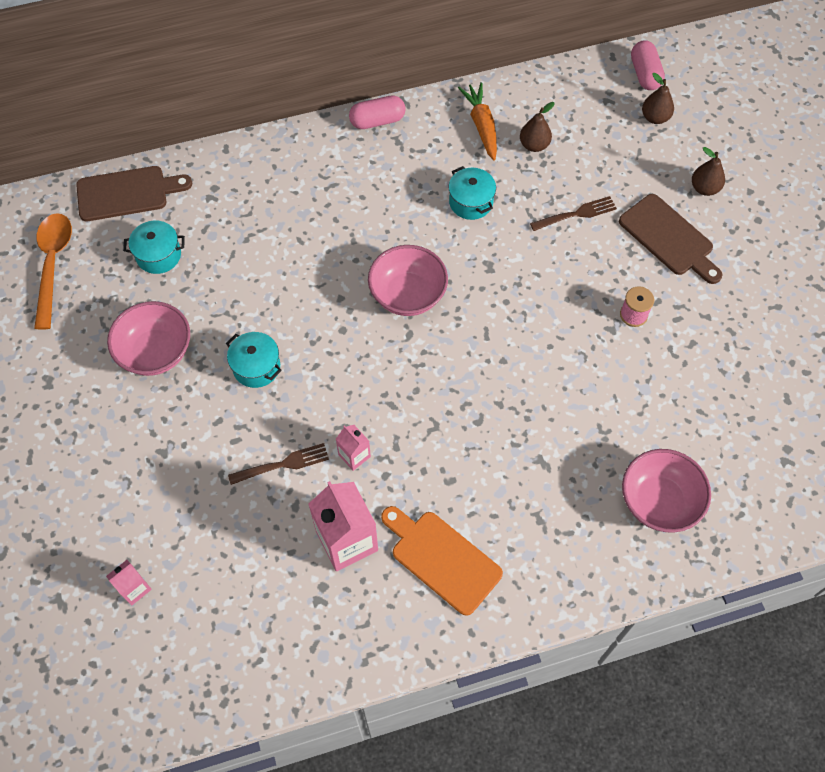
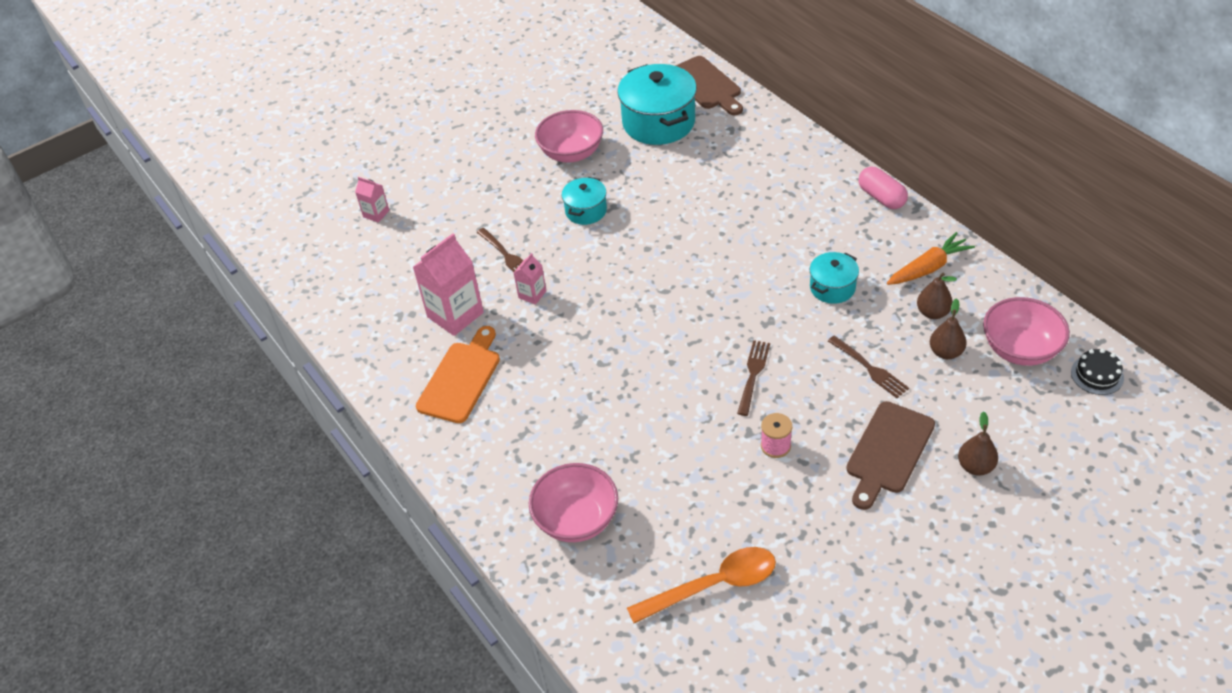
camera: 75 degrees right, 15 degrees down
orange spoon [34,213,72,330] -> orange spoon moved to [627,547,776,623]
turquoise pot [123,221,185,274] -> turquoise pot [617,64,697,145], size x1.86
pink bowl [368,245,448,316] -> pink bowl moved to [983,297,1070,366]
pink capsule [631,41,665,90] -> black cake [1071,349,1124,395]
brown pear [642,73,674,124] -> brown pear moved to [930,298,967,359]
none -> brown fork [737,340,770,416]

